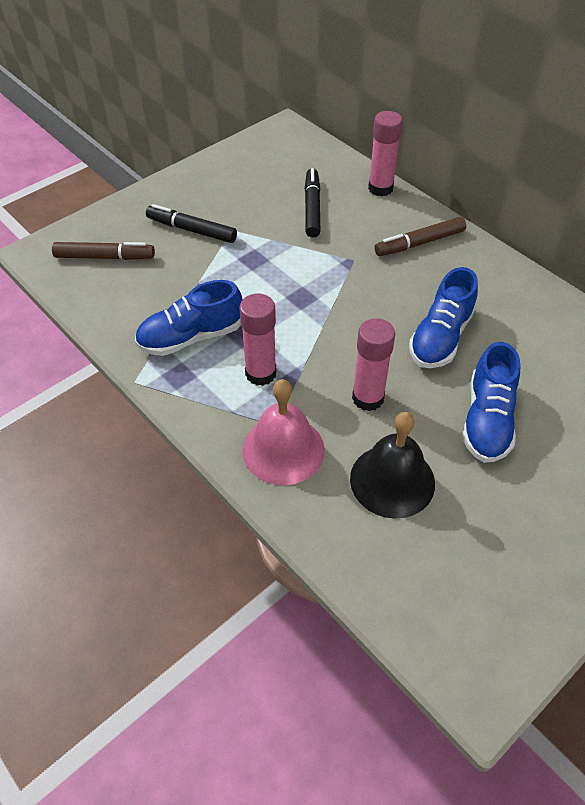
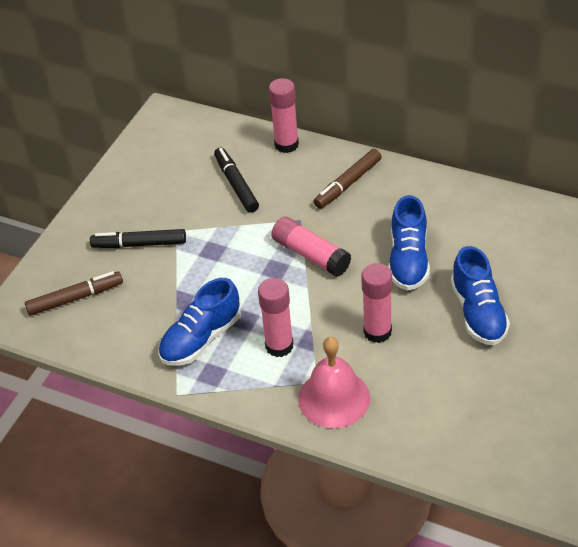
camera: 20 degrees left, 5 degrees down
black bell [350,412,435,519] -> none
none -> pink glue stick [271,217,351,277]

